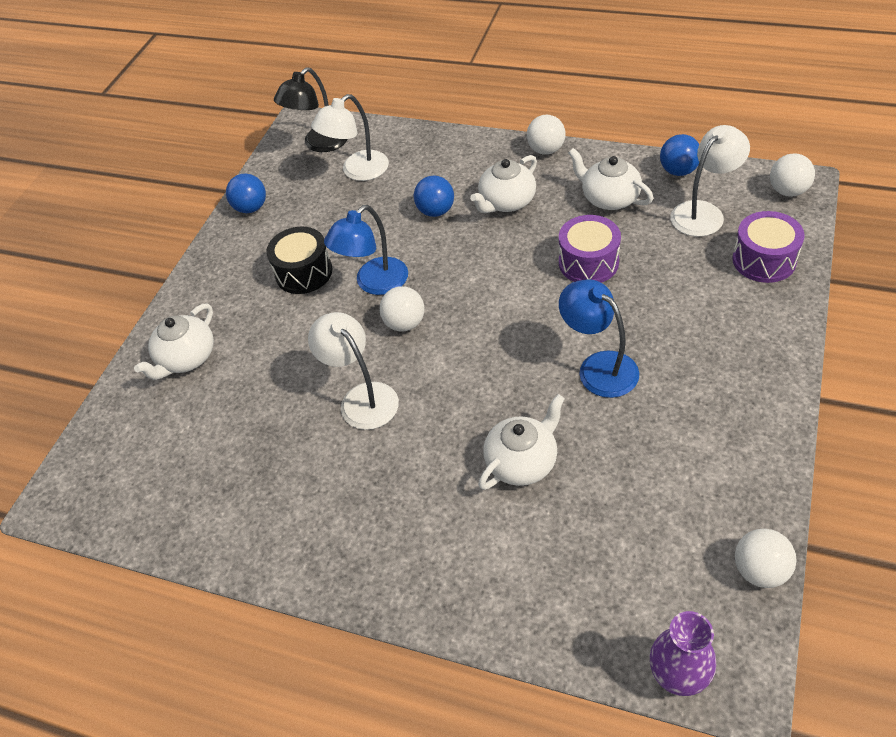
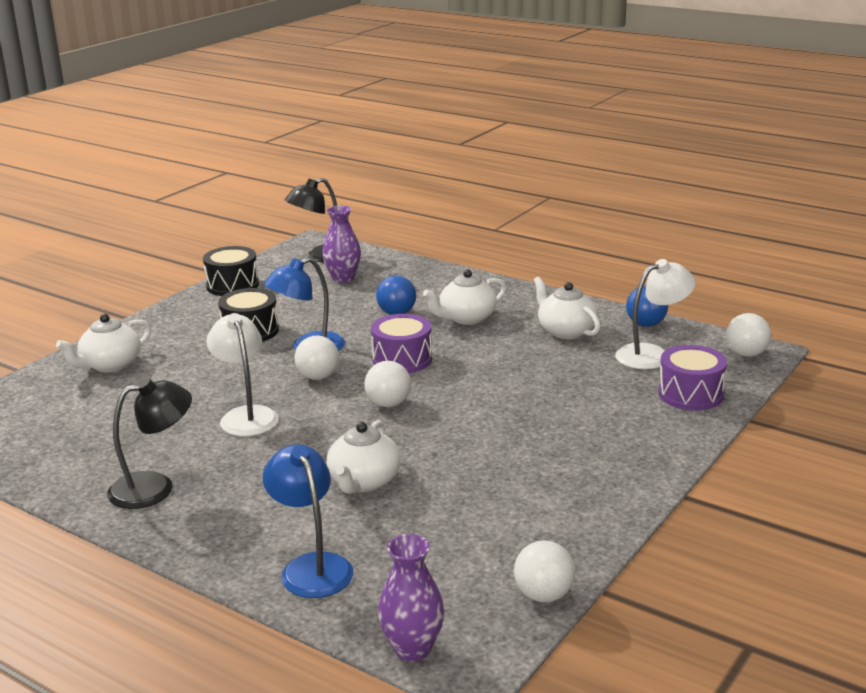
camera: 10 degrees right, 25 degrees down
blue ball [226,174,266,213] -> black drum [203,246,259,296]
white lamp [311,94,389,181] -> purple vase [322,206,361,283]
white teapot [478,394,565,490] -> white teapot turned 135 degrees clockwise [327,420,401,494]
white ball [527,115,566,155] -> white ball moved to [364,361,411,407]
purple drum [559,215,621,283] -> purple drum moved to [371,314,432,373]
blue lamp [559,279,639,398] -> blue lamp moved to [263,444,353,598]
none -> black lamp [107,378,192,509]

